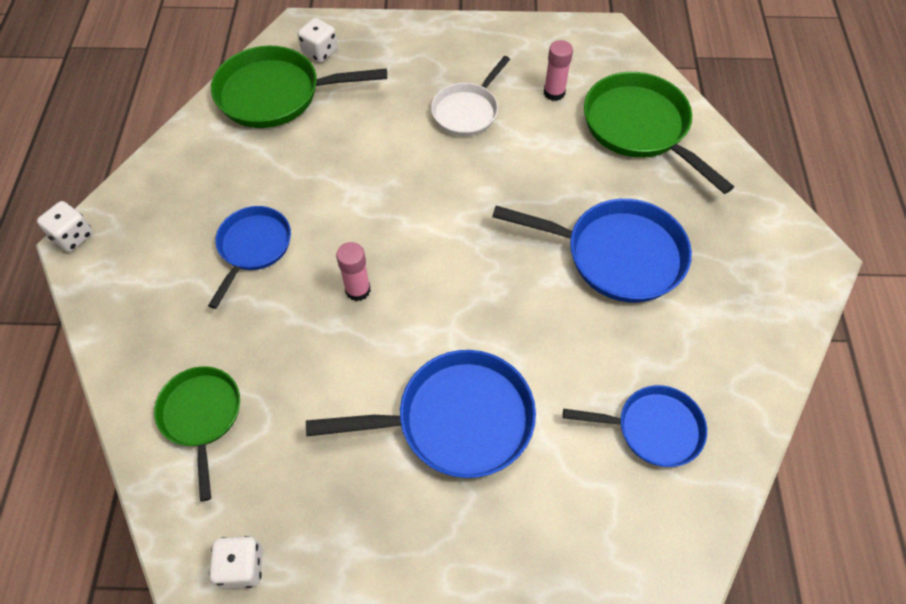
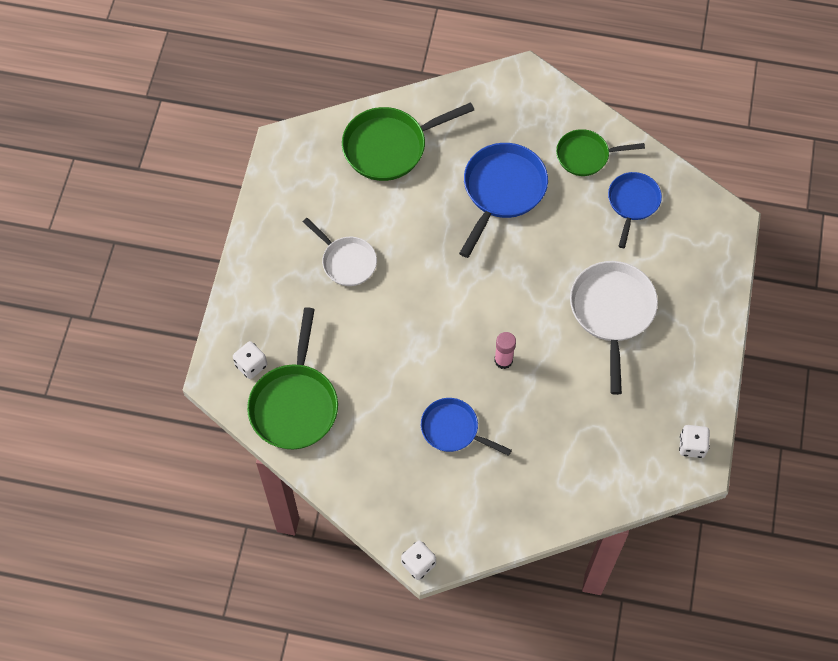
camera: 80 degrees left, 5 degrees up
green pan [154,366,240,502] -> green pan moved to [556,129,645,176]
blue pan [306,350,536,478] -> white pan [570,261,658,395]
pink glue stick [544,40,573,101] -> none

